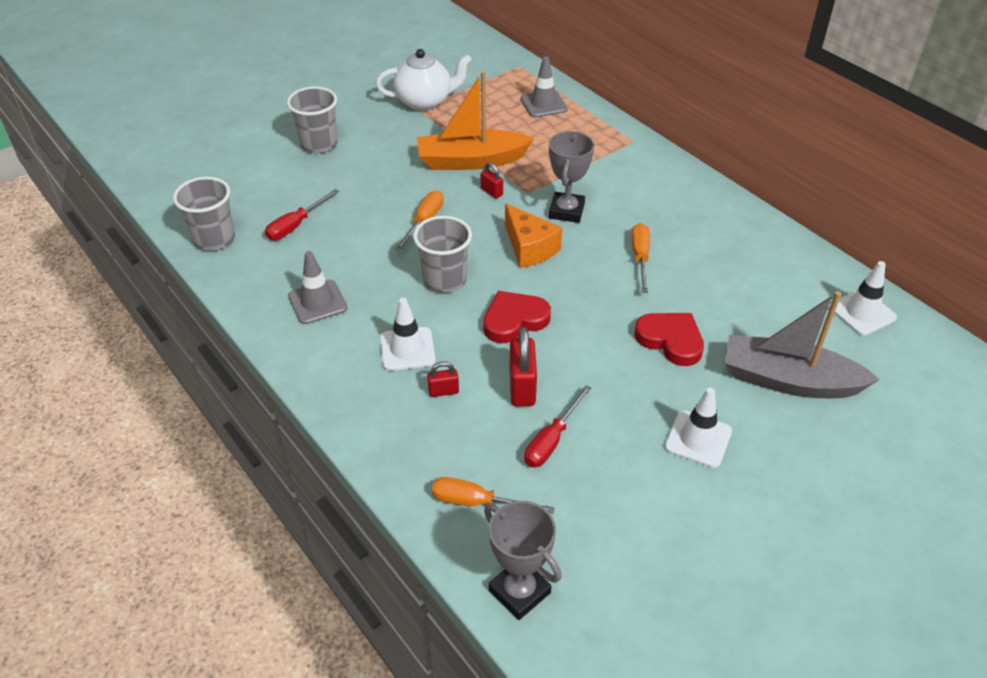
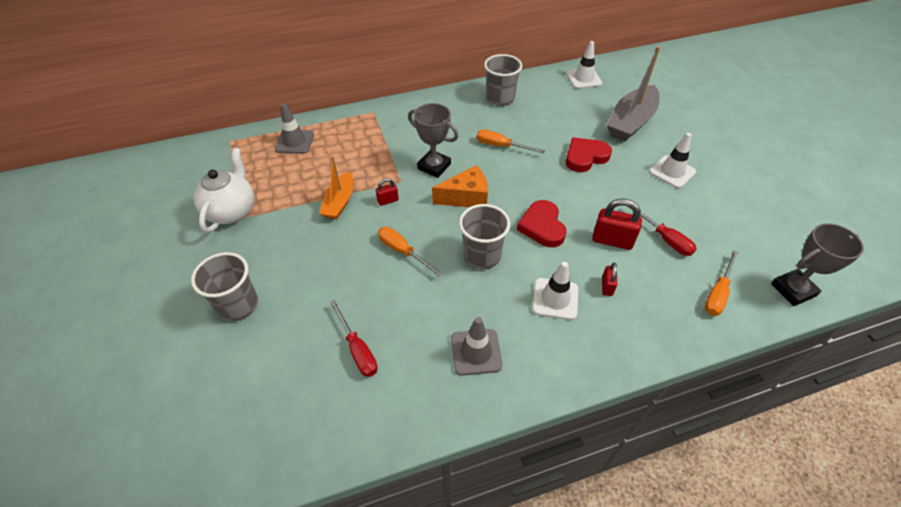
camera: 70 degrees left, 5 degrees up
grey cup [173,177,235,251] -> grey cup moved to [484,54,522,106]
orange boat [417,71,534,170] -> orange boat [319,156,353,219], size x0.61

